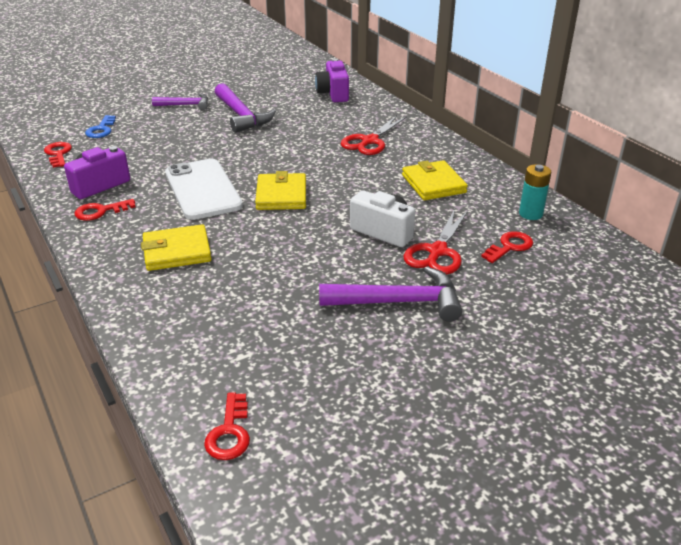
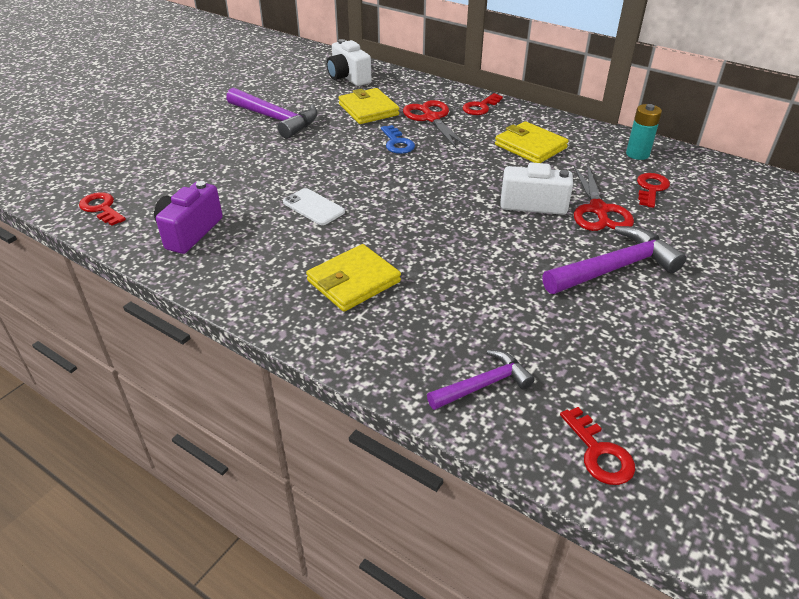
camera: 25 degrees left, 5 degrees up
red key [75,199,136,221] -> red key moved to [462,93,503,115]
blue key [85,115,116,138] -> blue key moved to [381,125,415,154]
purple hammer [152,93,208,110] -> purple hammer moved to [427,350,535,410]
white phone [165,159,243,220] -> white phone [283,188,345,225], size x0.52
yellow wallet [255,171,306,210] -> yellow wallet moved to [338,88,399,124]
purple camera [315,59,349,102] -> white camera [327,39,371,86]
red scissors [341,115,407,155] -> red scissors turned 150 degrees clockwise [403,100,468,148]

